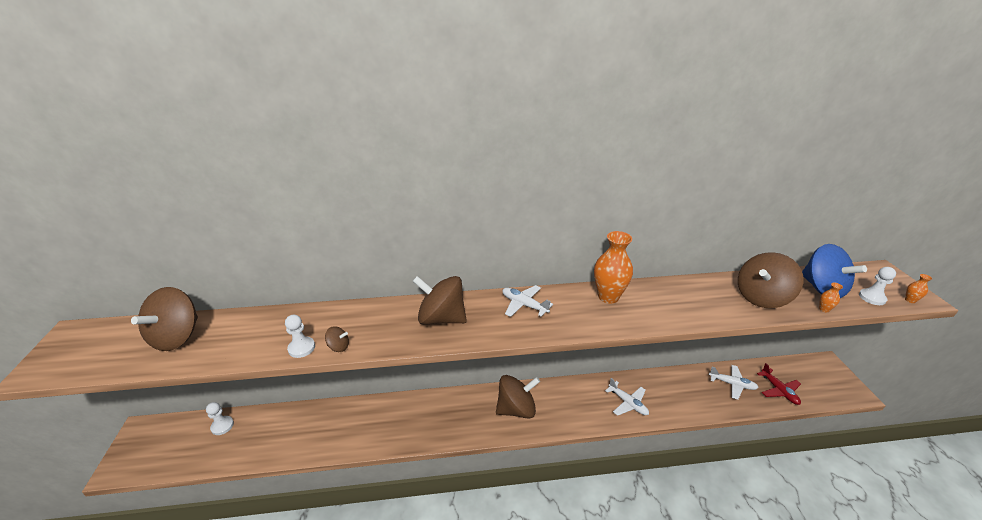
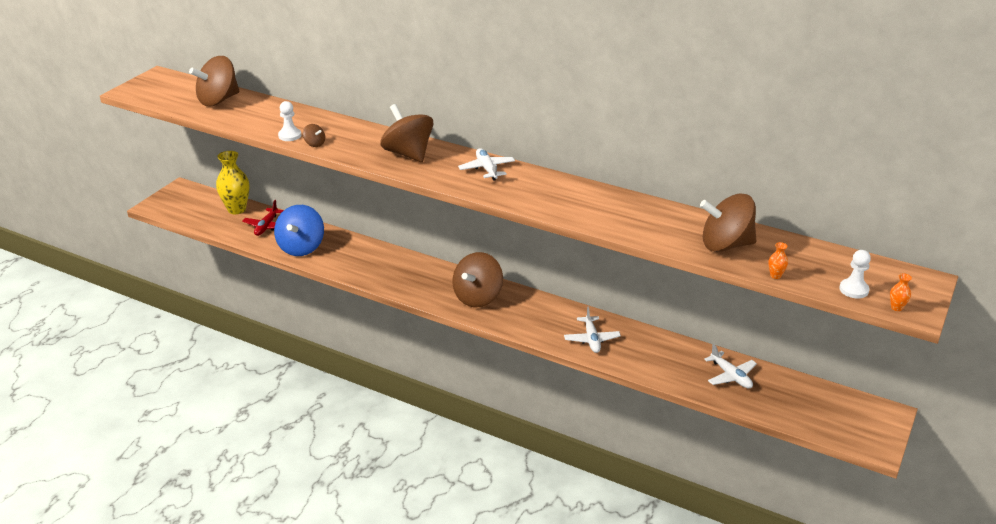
camera: 35 degrees right, 0 degrees up
white pawn [206,402,234,435] -> yellow vase [216,151,249,214]
brown spinning top [496,375,540,419] -> brown spinning top turned 105 degrees clockwise [452,252,503,307]
orange vase [594,231,633,304] -> none
red plane [757,363,801,405] -> red plane moved to [242,200,284,236]
blue spinning top [802,244,867,298] -> blue spinning top moved to [274,205,324,256]

